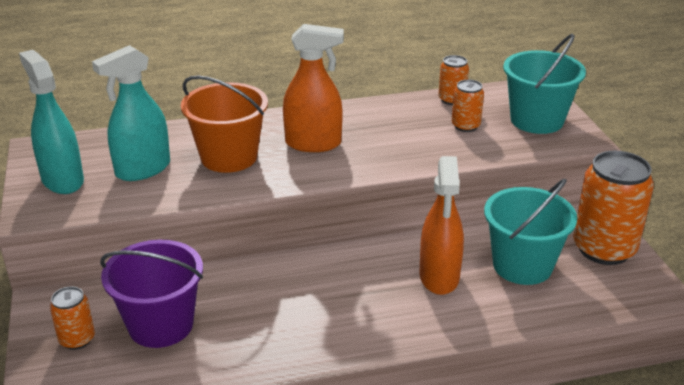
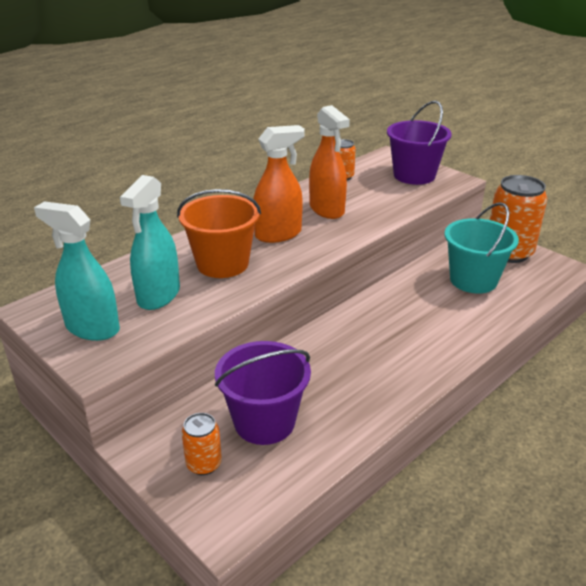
camera: 30 degrees left, 0 degrees up
orange spray bottle [419,156,464,295] -> orange spray bottle moved to [309,105,350,219]
orange can [452,80,484,132] -> none
turquoise bucket [503,34,586,134] -> purple bucket [387,101,452,185]

